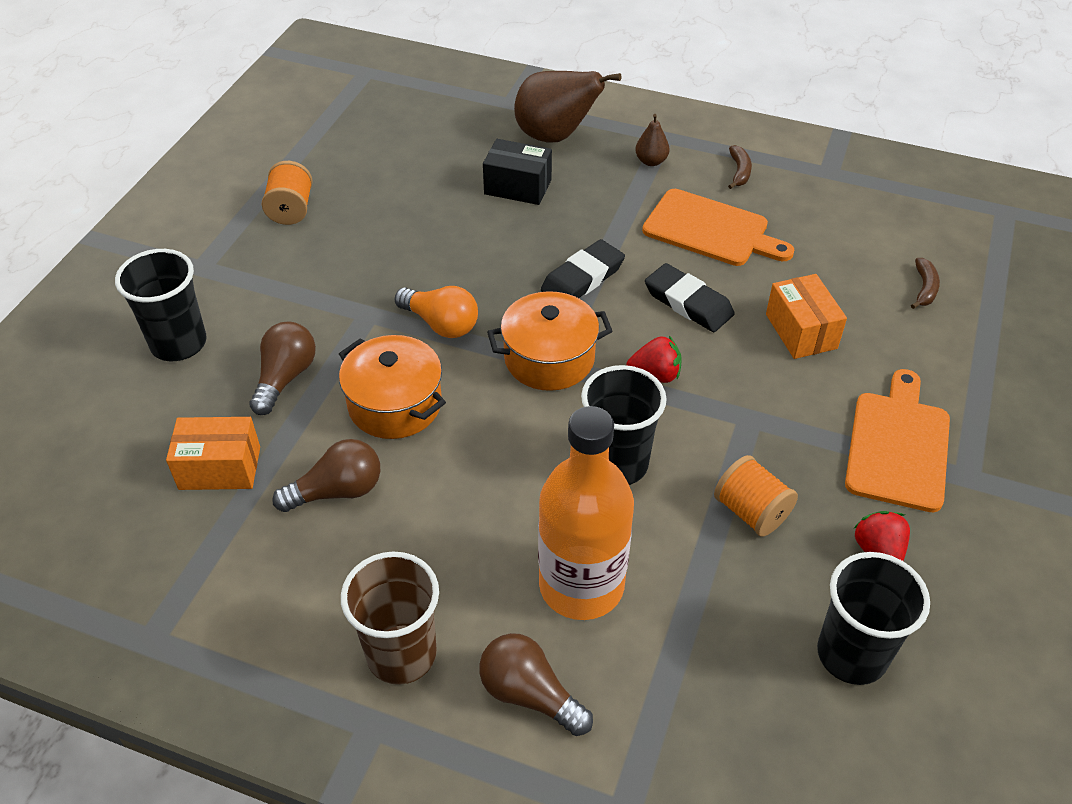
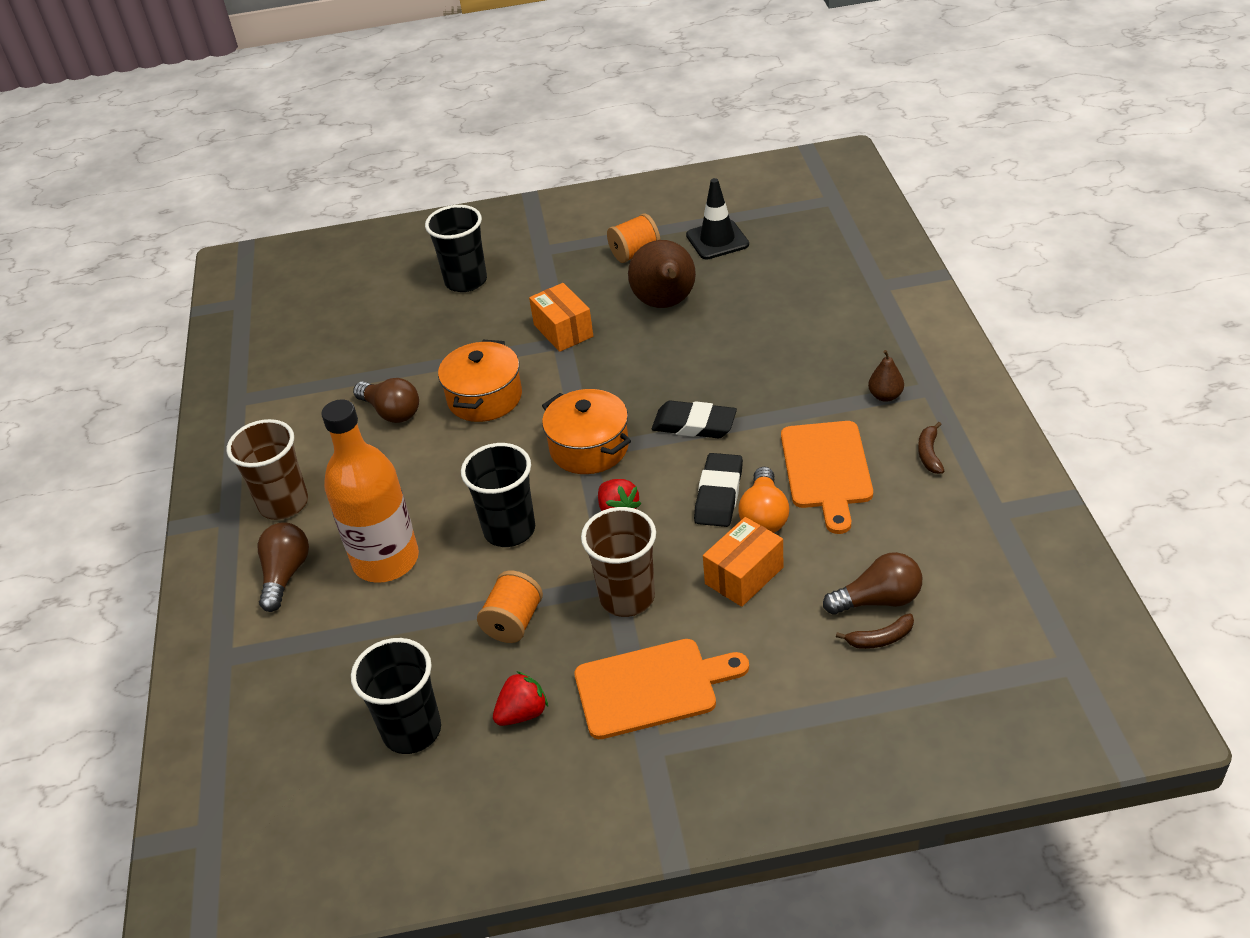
camera: 65 degrees right, 5 degrees down
orange box [166,417,260,490] -> orange box moved to [529,283,593,352]
brown light bulb [249,321,316,415] -> brown light bulb moved to [823,552,922,615]
orange light bulb [395,286,478,338] -> orange light bulb moved to [738,467,789,533]
black box [483,139,552,205] -> none
brown pear [514,71,622,143] -> brown pear moved to [628,240,696,308]
brown banana [728,145,752,189] -> brown banana turned 120 degrees clockwise [918,422,944,474]
none -> brown cup [581,507,656,617]
none -> black traffic cone [686,178,749,259]

